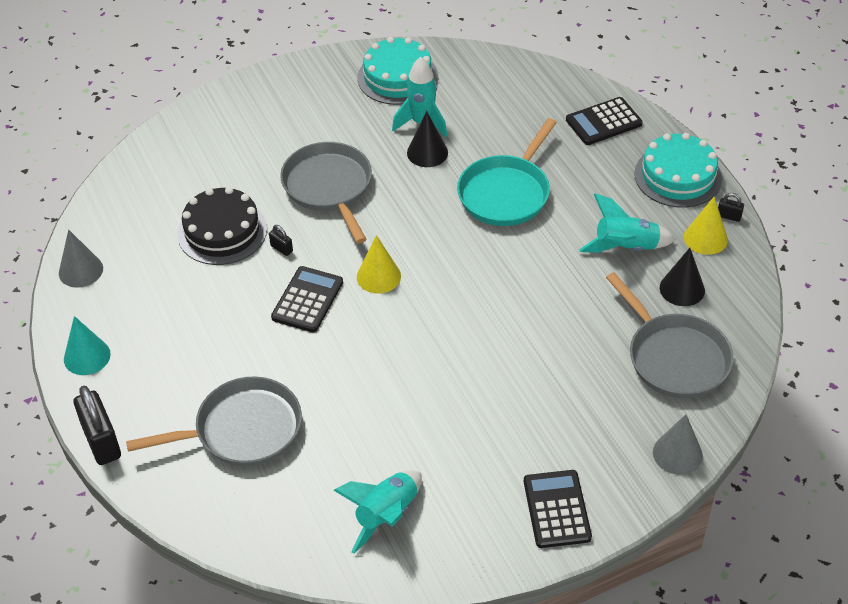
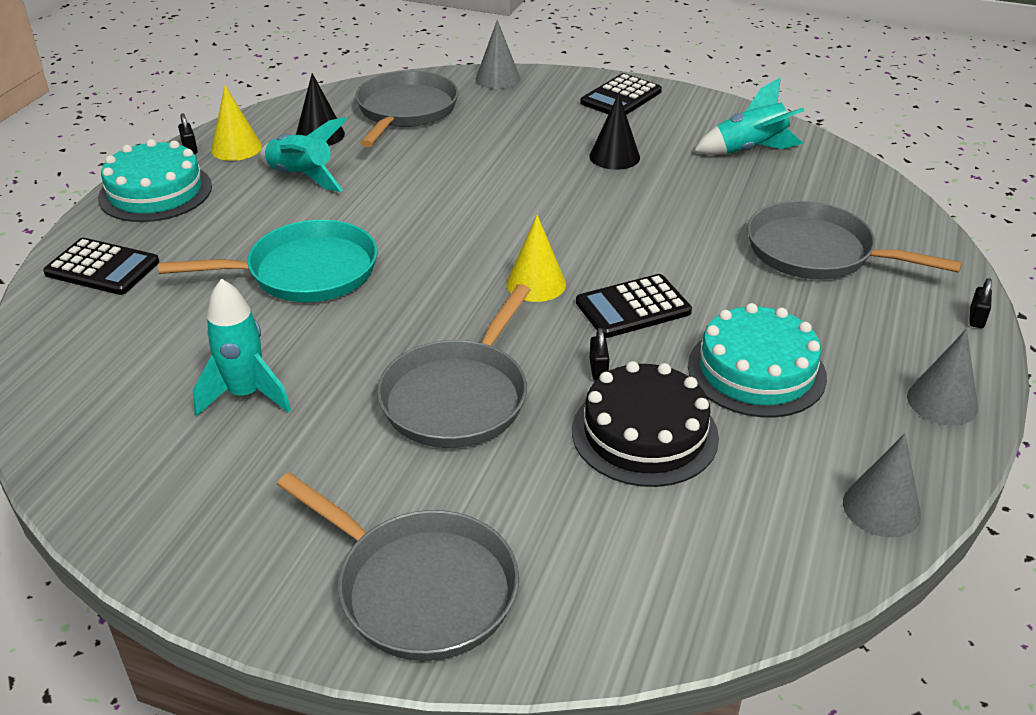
camera: 135 degrees left, 10 degrees down
turquoise cone [64,316,111,375] -> grey cone [907,329,978,426]
black padlock [74,386,121,465] -> black padlock [969,278,992,328], size x0.45
turquoise cake [357,37,438,105] -> turquoise cake moved to [688,303,827,417]
black cone [407,111,448,167] -> black cone moved to [589,93,640,170]
none -> grey pan [277,472,519,661]

